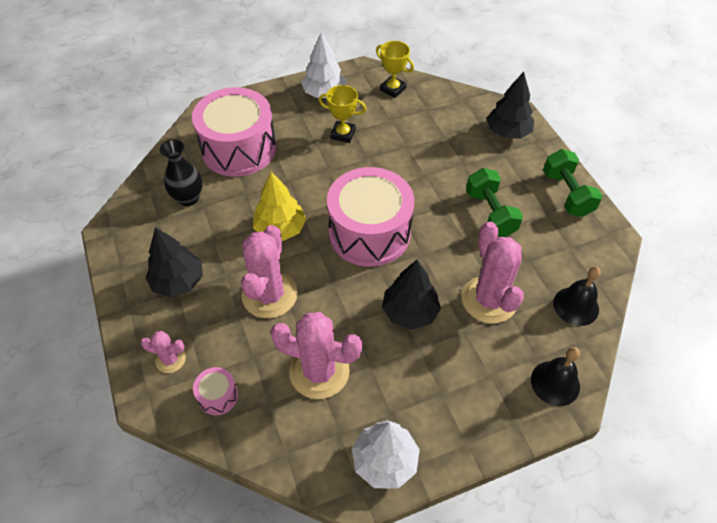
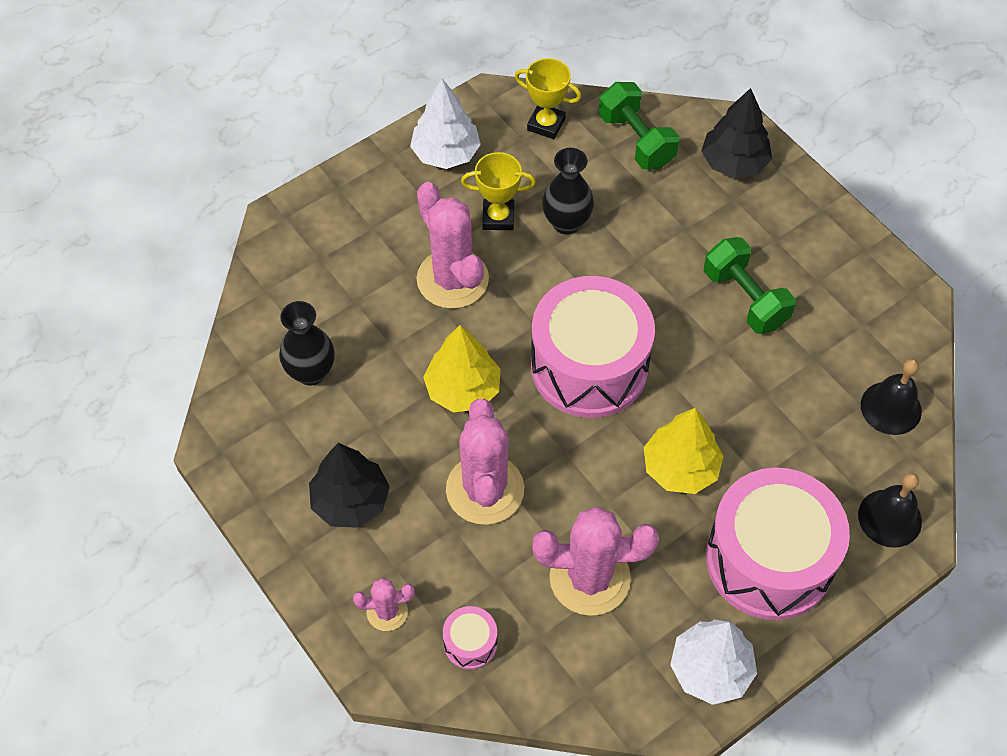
camera: 15 degrees left, 5 degrees up
pink drum [192,87,276,177] -> pink drum moved to [706,467,850,620]
black tree [382,260,441,330] -> yellow tree [644,408,724,494]
pink cactus [462,222,524,324] -> pink cactus moved to [417,182,489,309]
green dumbbell [543,149,602,217] -> green dumbbell moved to [598,82,679,169]
none -> black vase [542,148,594,235]

